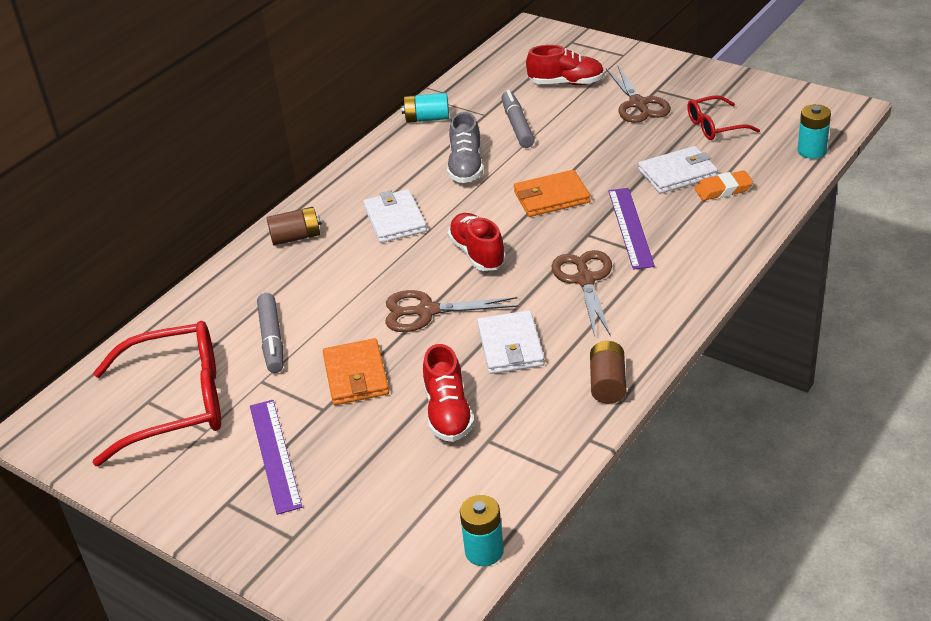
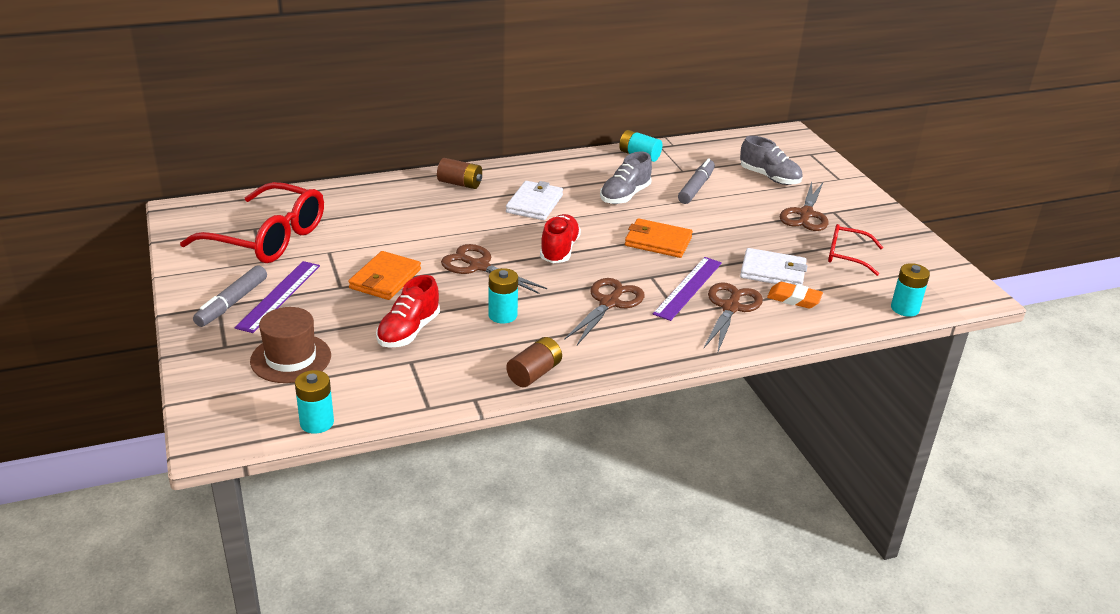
camera: 30 degrees right, 5 degrees down
grey marker [257,293,283,373] -> grey marker moved to [193,265,267,327]
white wallet [477,310,545,374] -> turquoise battery [488,268,518,323]
red shoe [526,45,604,85] -> grey shoe [740,136,803,185]
none -> brown hat [250,307,331,383]
none -> brown scissors [704,283,763,351]

